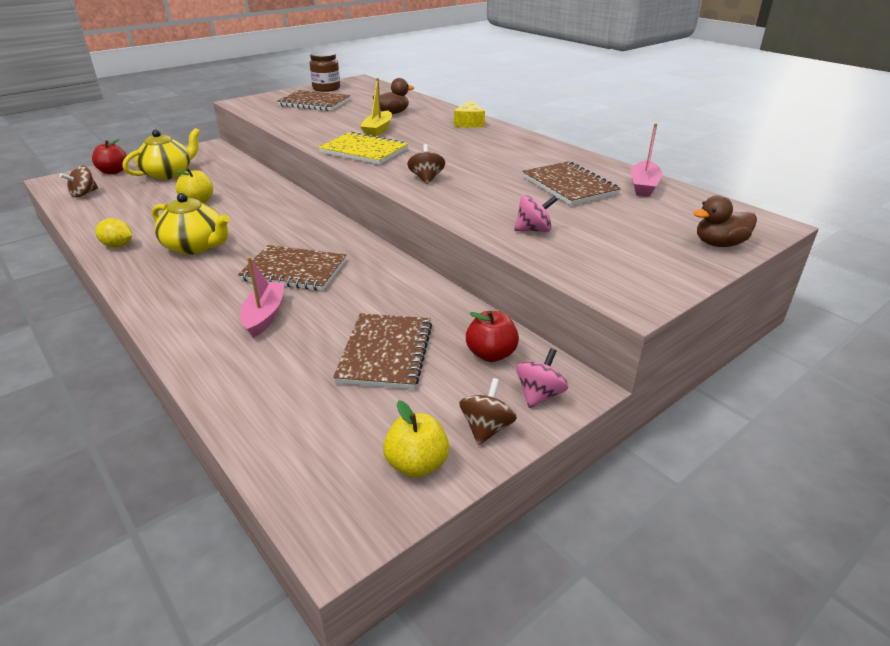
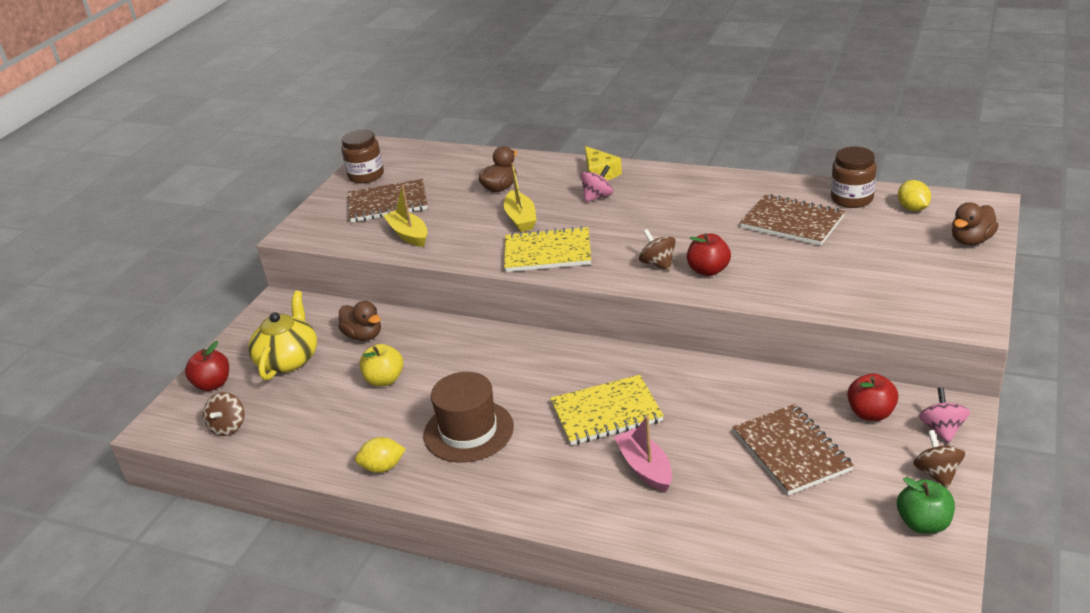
camera: 25 degrees left, 0 degrees up
yellow teapot [152,193,230,255] -> brown hat [424,372,514,462]
brown notebook [238,245,346,291] -> yellow notebook [550,375,664,445]
yellow apple [383,400,449,478] -> green apple [897,477,955,534]
pink spinning top [514,195,558,232] -> pink spinning top moved to [581,165,613,203]
pink boat [631,123,663,197] -> brown jar [831,147,877,208]
none -> brown duck [338,301,381,341]
none -> yellow boat [383,185,427,247]
none -> red apple [687,233,731,276]
none -> yellow lemon [898,180,931,211]

